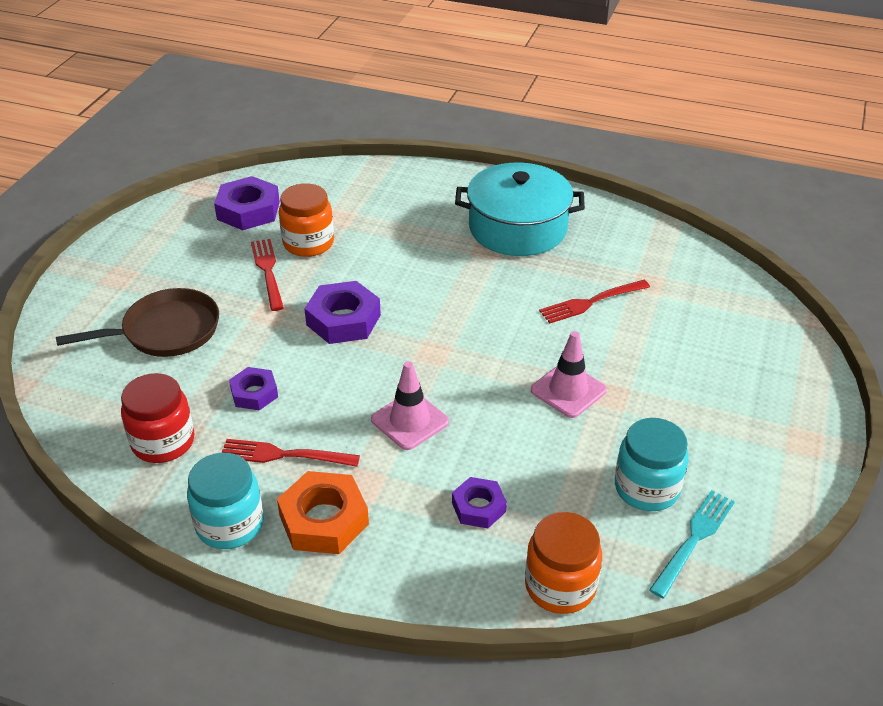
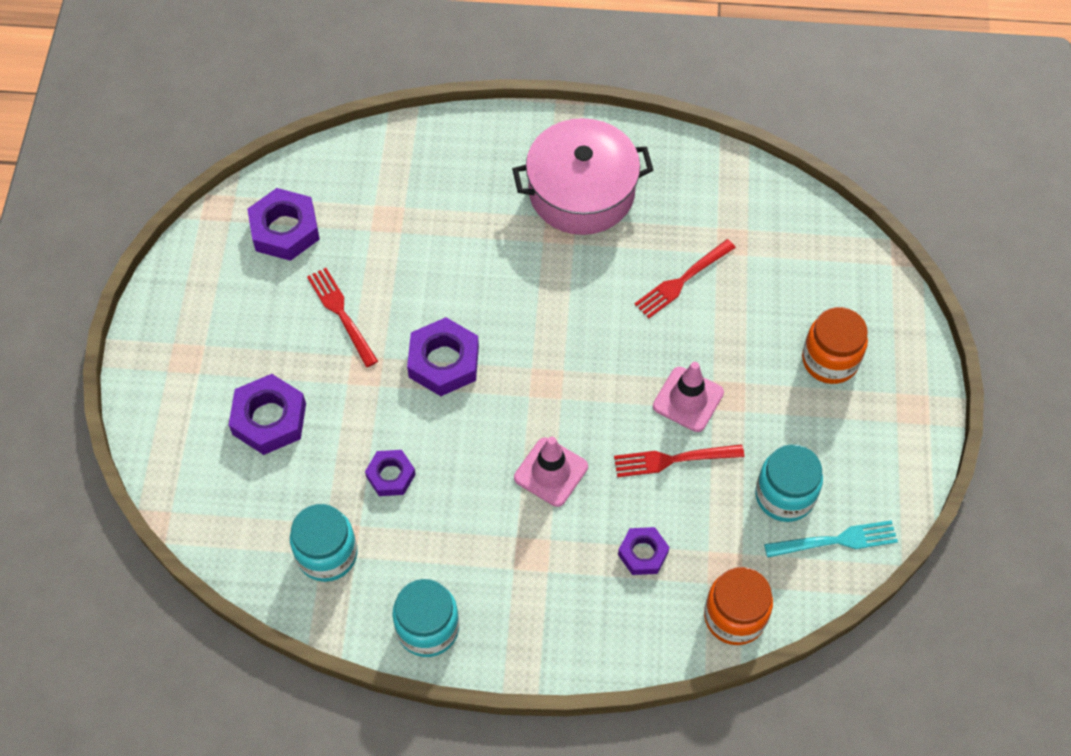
camera: 15 degrees left, 20 degrees up
brown pan [56,288,219,357] -> purple nut [229,374,306,455]
red jar [121,373,194,463] -> turquoise jar [290,504,358,582]
red fork [222,439,360,467] -> red fork moved to [614,444,744,477]
orange nut [277,471,369,554] -> none
orange jar [279,183,334,257] -> orange jar moved to [802,307,868,384]
turquoise pot [455,163,585,256] -> pink pot [512,118,653,235]
turquoise fork [649,490,735,598] -> turquoise fork turned 60 degrees clockwise [764,520,898,558]

